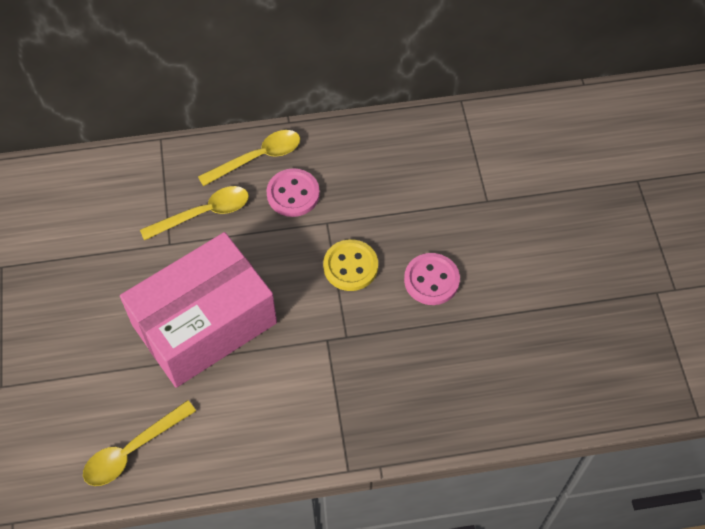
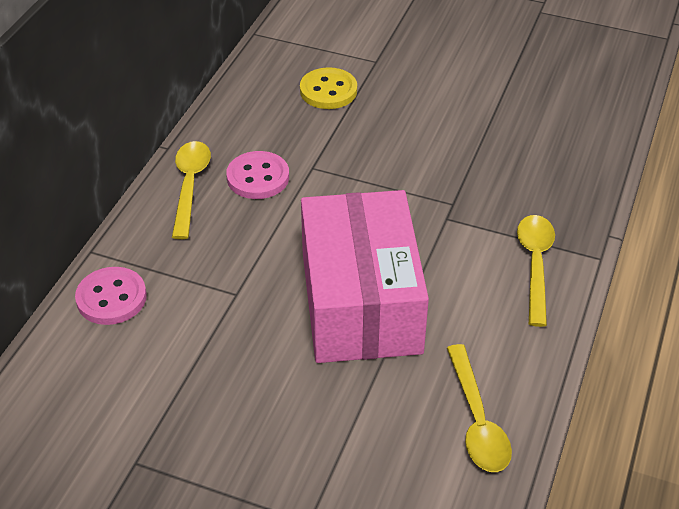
camera: 60 degrees left, 15 degrees down
yellow spoon [140,186,249,241] -> yellow spoon moved to [517,215,555,327]
yellow button [323,239,378,291] -> yellow button moved to [300,67,357,109]
pink button [404,253,460,305] -> pink button moved to [75,267,147,325]

